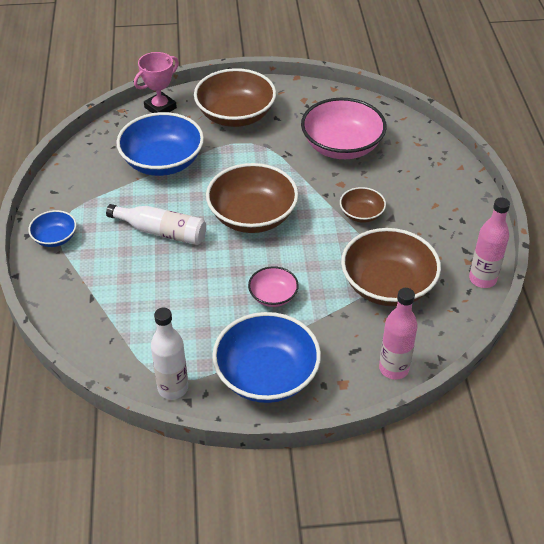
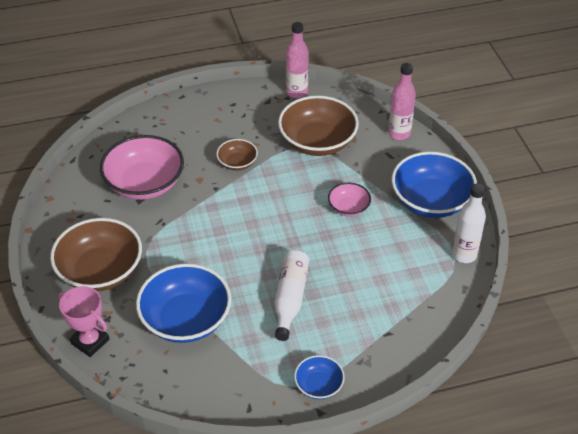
camera: 100 degrees left, 0 degrees up
brown bowl [206,163,299,233] -> none

